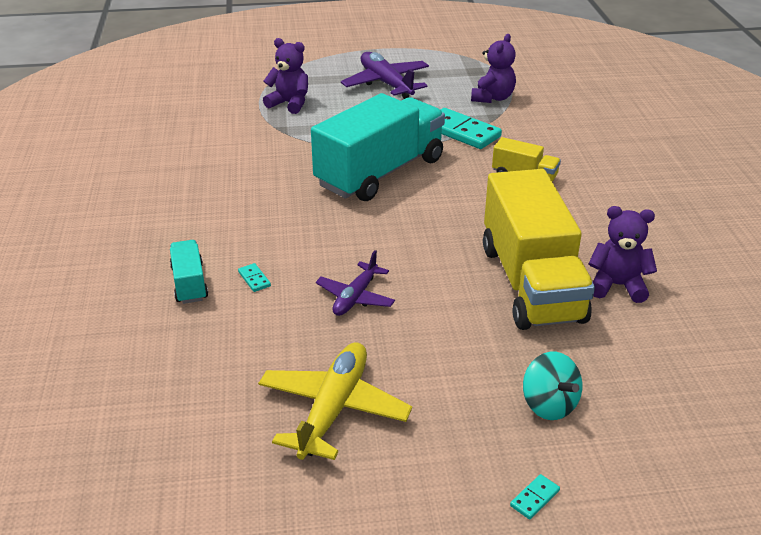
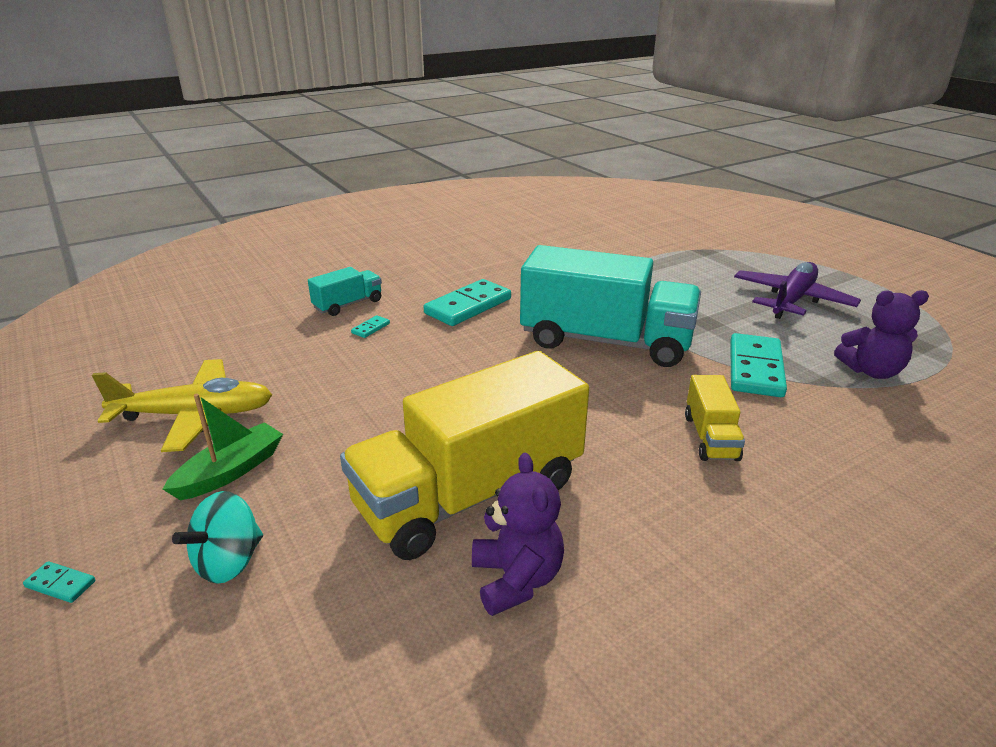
camera: 65 degrees right, 5 degrees down
purple teddy bear [263,38,308,114] -> none
purple plane [316,250,395,316] -> none
none -> green boat [162,394,283,500]
none -> turquoise domino [424,279,511,326]

